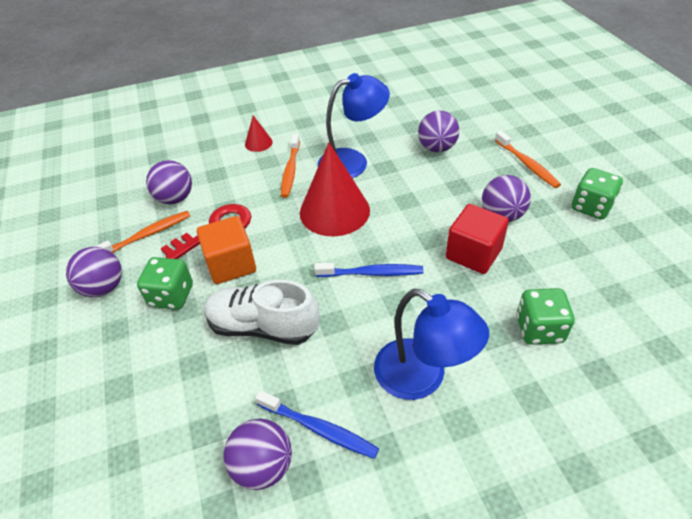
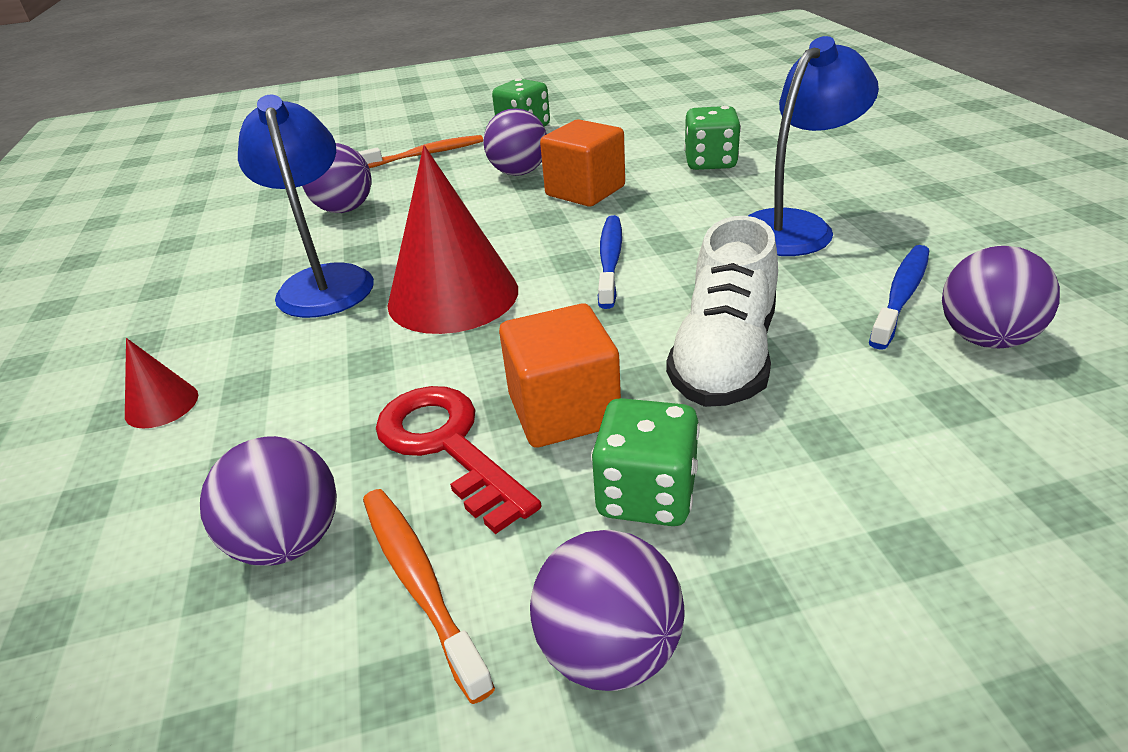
camera: 85 degrees left, 10 degrees down
orange toothbrush [281,134,300,198] -> none
red cube [446,204,509,274] -> orange cube [540,119,625,207]

